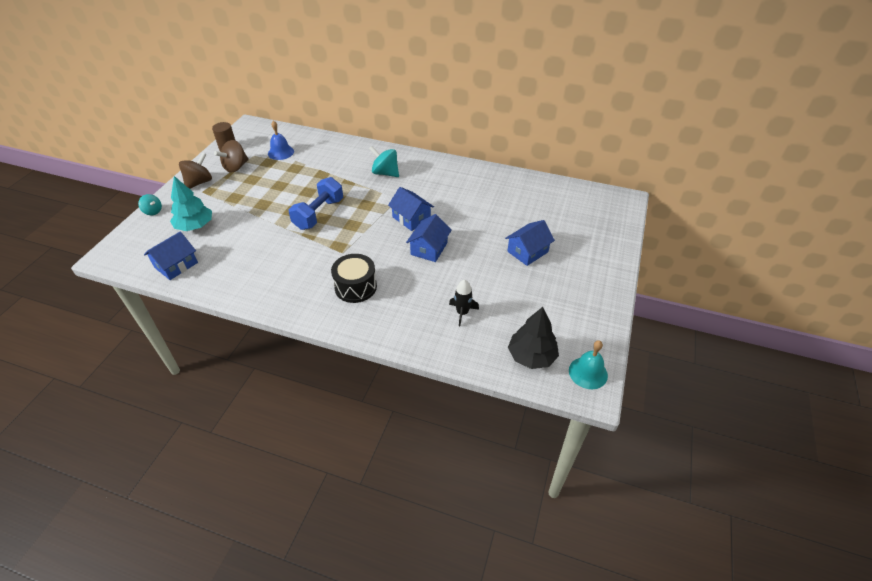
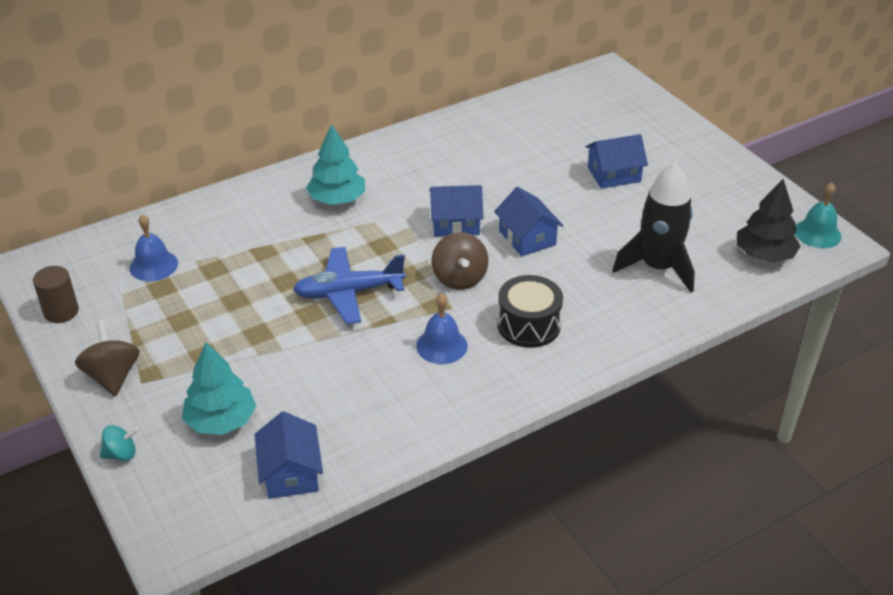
camera: 50 degrees left, 5 degrees down
brown spinning top [214,140,249,173] -> brown spinning top moved to [432,232,488,290]
blue dumbbell [289,177,343,230] -> blue plane [293,247,406,324]
turquoise spinning top [369,146,399,177] -> turquoise tree [306,124,365,205]
black rocket [449,280,479,326] -> black rocket [612,163,695,293], size x1.95
blue house [505,220,555,266] -> blue house turned 75 degrees clockwise [586,134,648,189]
none -> blue bell [416,294,468,364]

